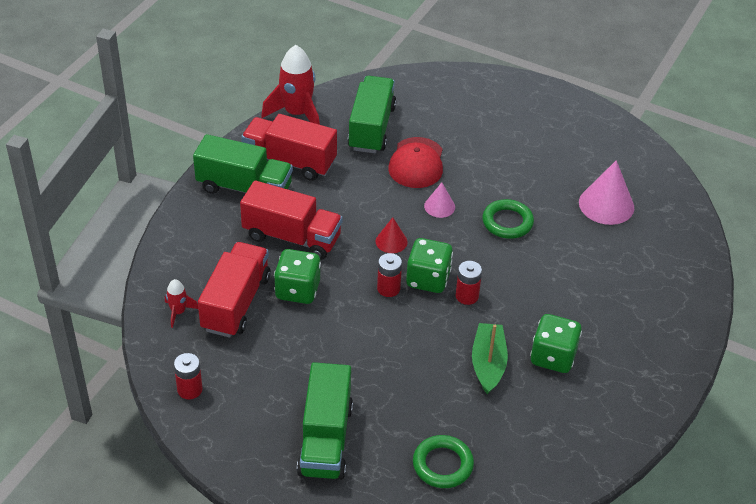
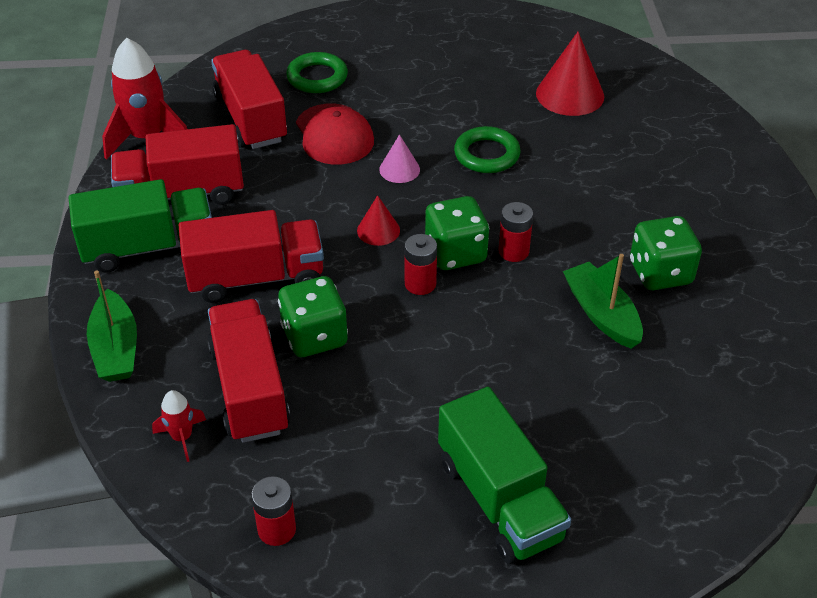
camera: 30 degrees left, 0 degrees up
green truck [348,76,396,153] -> red truck [211,50,287,149]
green ring [413,435,474,488] -> green ring moved to [286,52,348,93]
pink cone [579,160,634,225] -> red cone [536,32,604,116]
none -> green boat [87,270,137,382]

